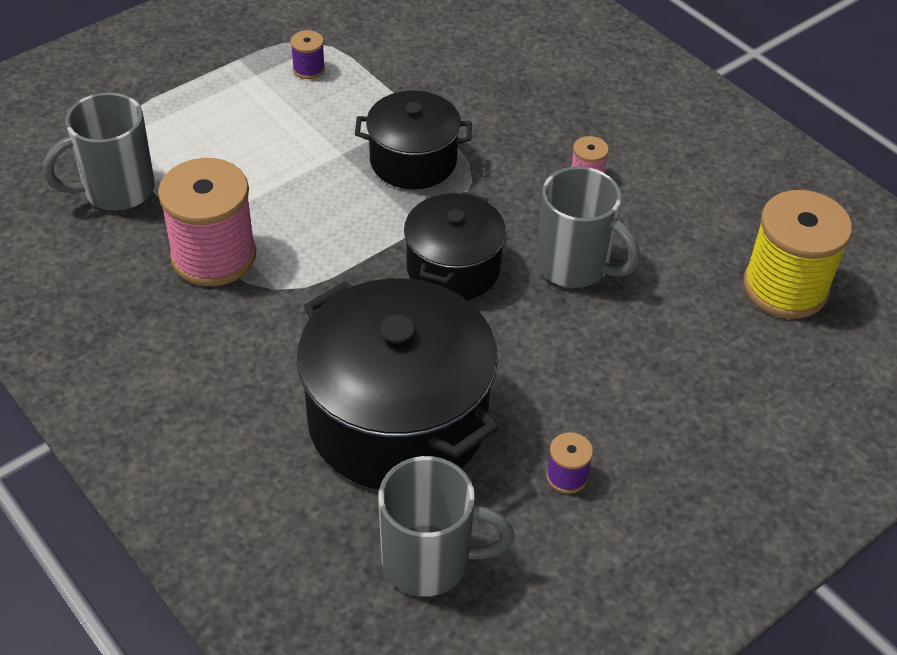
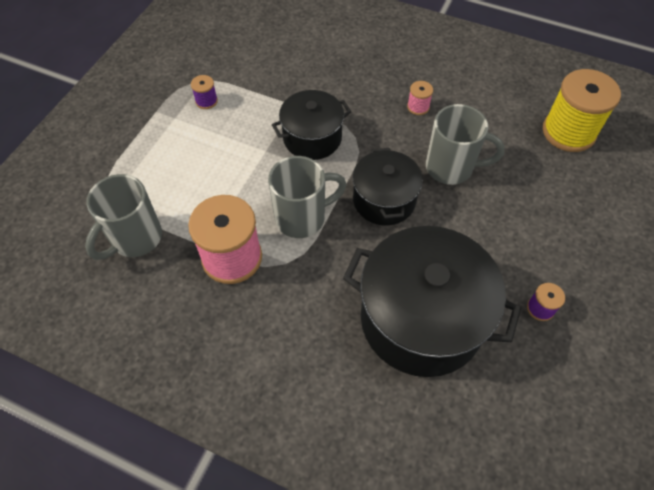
camera: 25 degrees left, 10 degrees up
grey mug [378,456,515,596] -> grey mug moved to [268,156,347,238]

